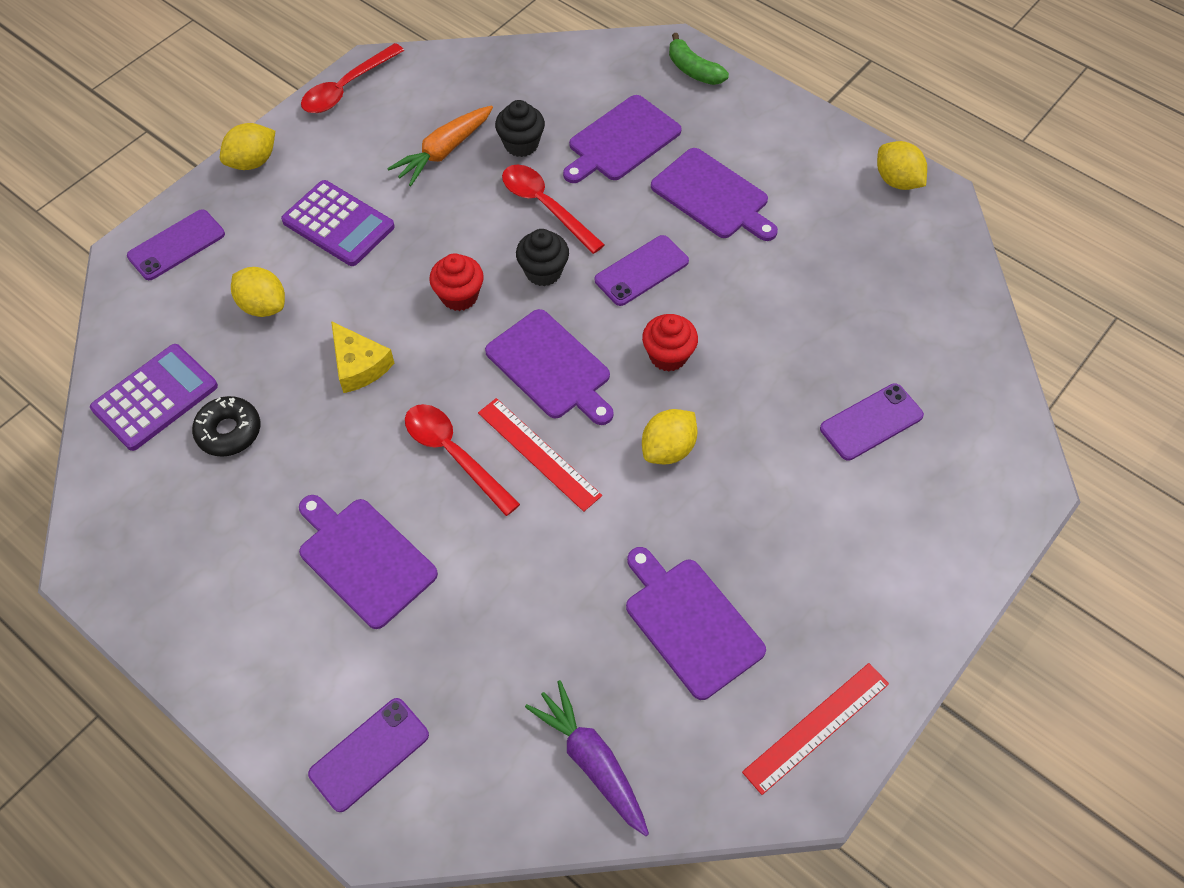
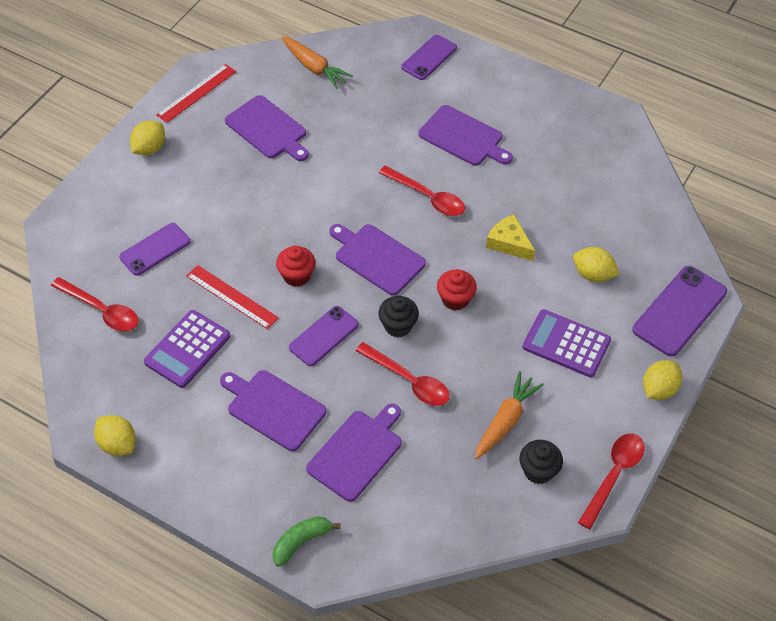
camera: 170 degrees right, 5 degrees down
purple calculator [90,344,218,451] -> purple calculator moved to [144,310,230,388]
purple phone [127,209,225,280] -> purple phone [632,266,727,356], size x1.52
black donut [192,396,260,457] -> none
red ruler [478,398,602,512] -> red ruler moved to [186,265,279,329]
black cupcake [495,100,545,157] -> black cupcake moved to [519,440,563,484]
purple carrot [525,680,649,836] -> orange carrot [281,36,353,89]
yellow lemon [642,409,698,465] -> yellow lemon moved to [130,121,165,155]
green banana [669,33,729,85] -> green banana turned 75 degrees counterclockwise [273,516,340,567]
none -> red spoon [51,277,138,331]

